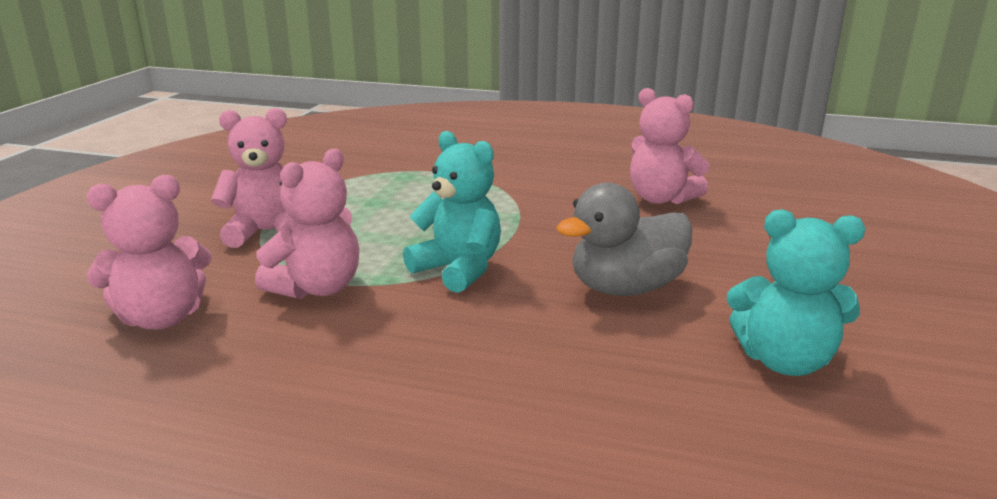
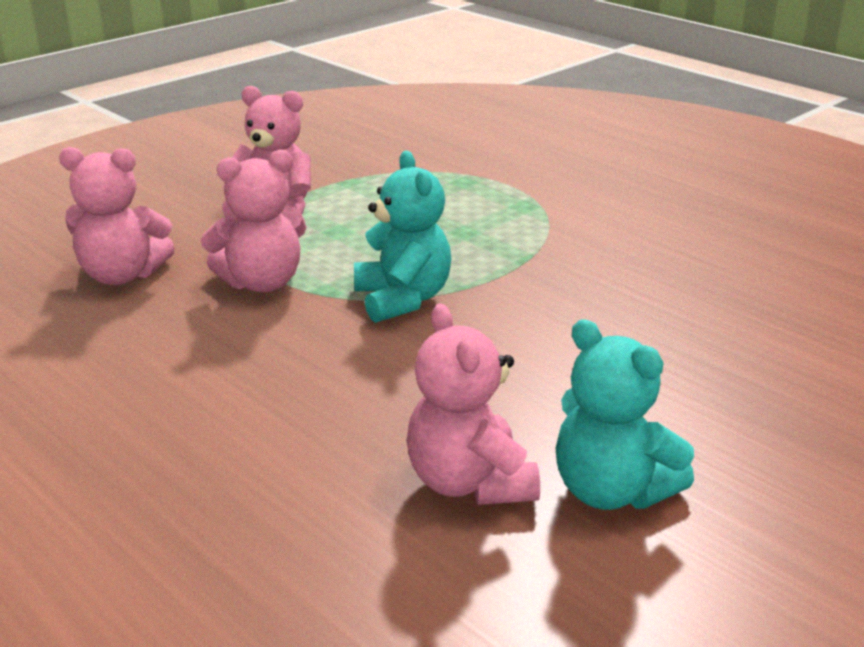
camera: 30 degrees right, 5 degrees up
grey duck [556,182,693,296] -> none
pink teddy bear [630,88,710,204] -> pink teddy bear moved to [407,303,540,505]

